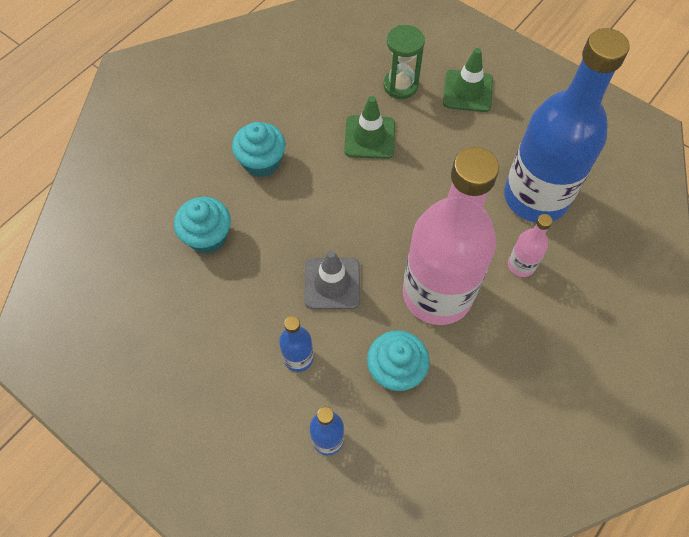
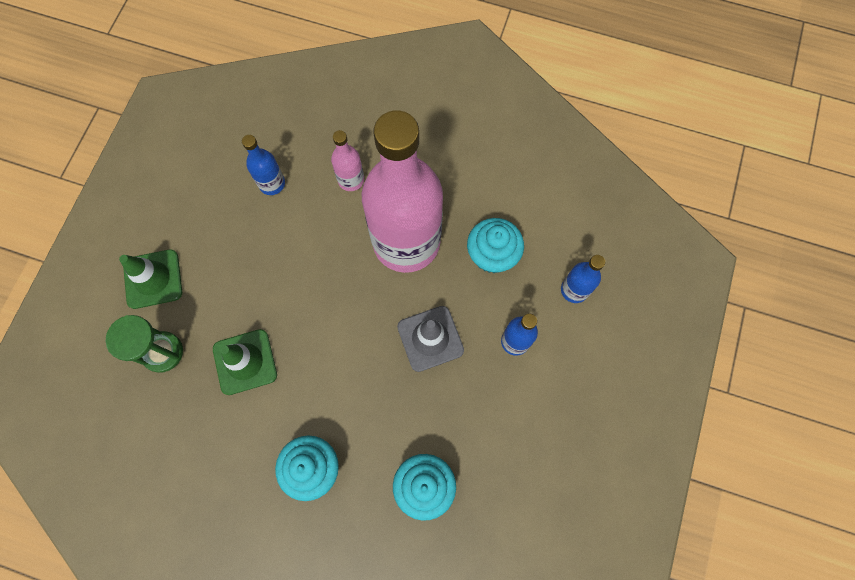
camera: 110 degrees left, 10 degrees up
blue bottle [504,28,630,223] -> blue bottle [242,135,285,195], size x0.41

